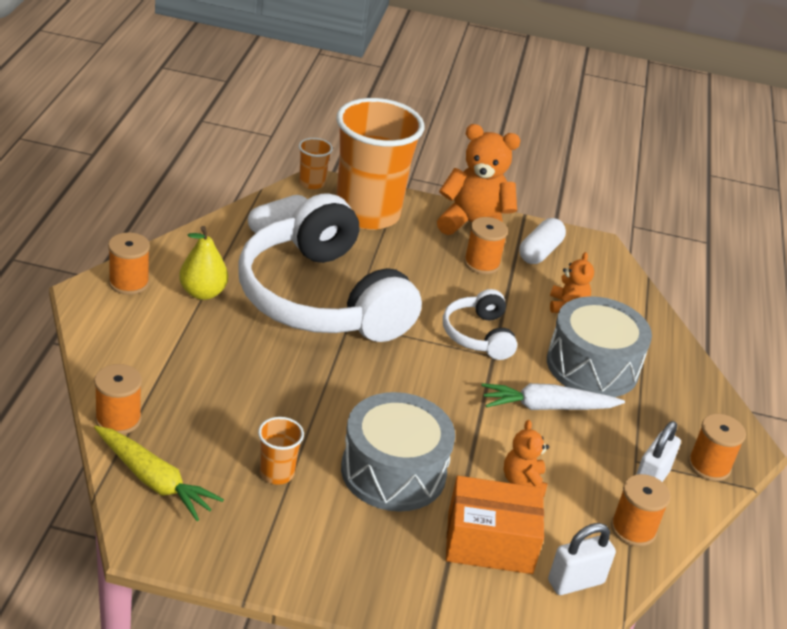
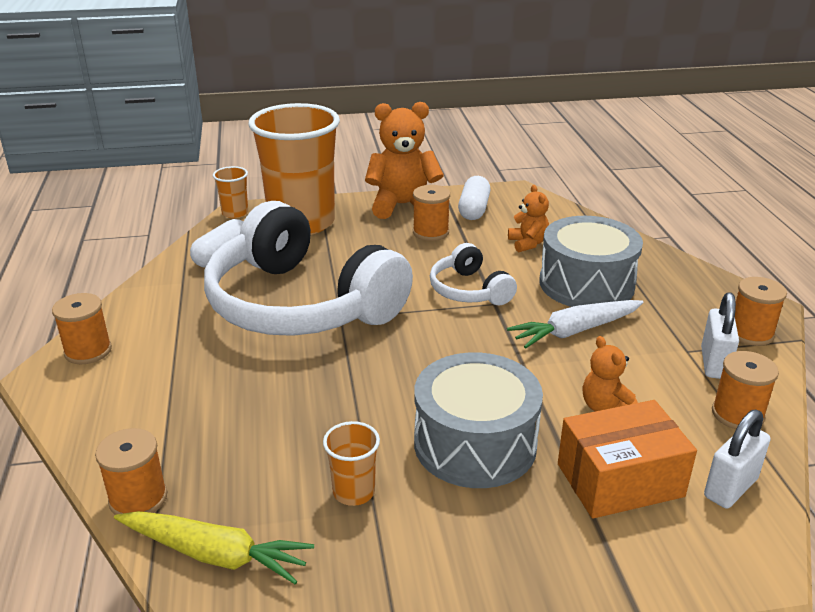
camera: 15 degrees left, 5 degrees down
yellow pear [179,226,228,300] -> none

